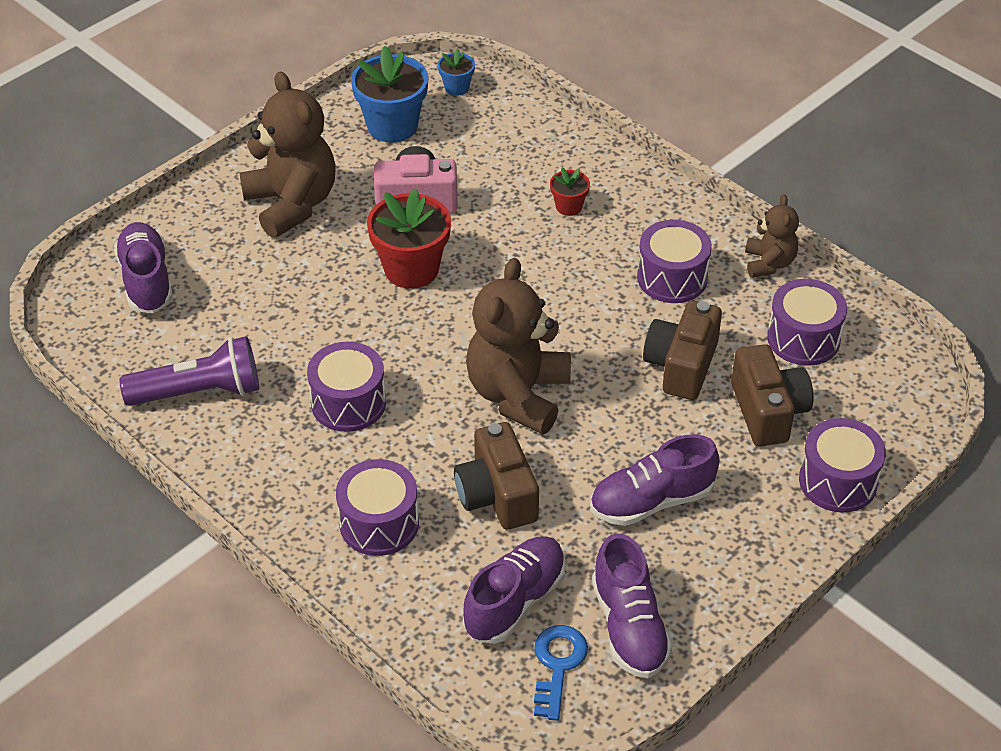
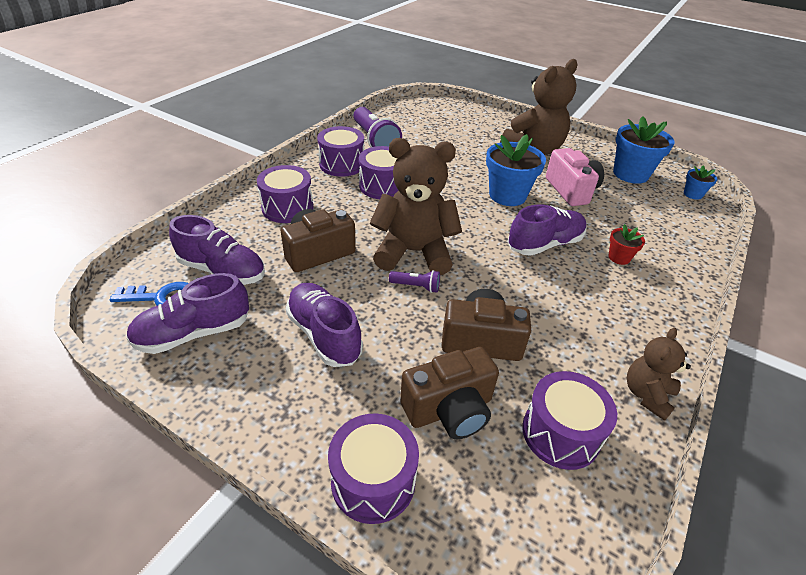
camera: 75 degrees right, 5 degrees down
purple shoe [114,222,173,313] -> purple shoe moved to [508,204,587,256]
red flower pot [367,188,451,289] -> blue flower pot [486,134,546,206]
purple drum [637,220,712,303] -> purple drum moved to [317,126,364,177]
brown teddy bear [745,194,799,278] -> brown teddy bear turned 135 degrees clockwise [627,328,691,421]
none -> purple flashlight [389,270,440,293]

